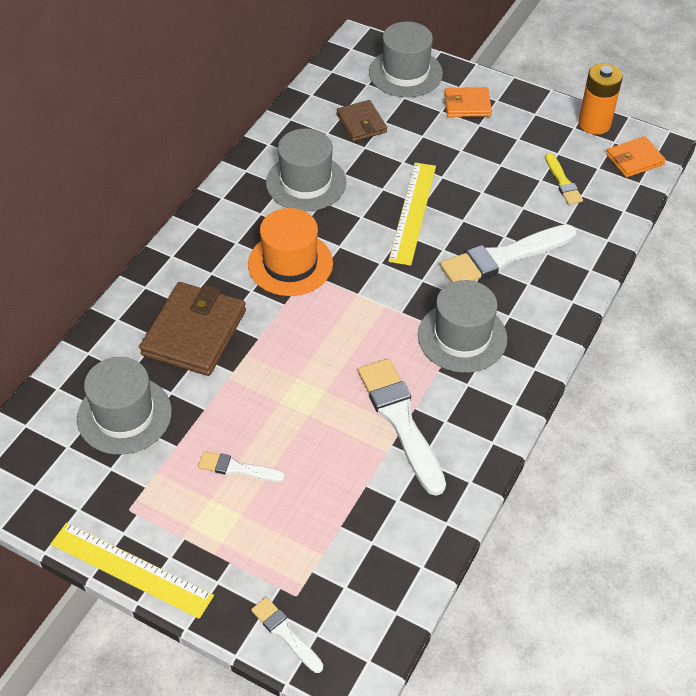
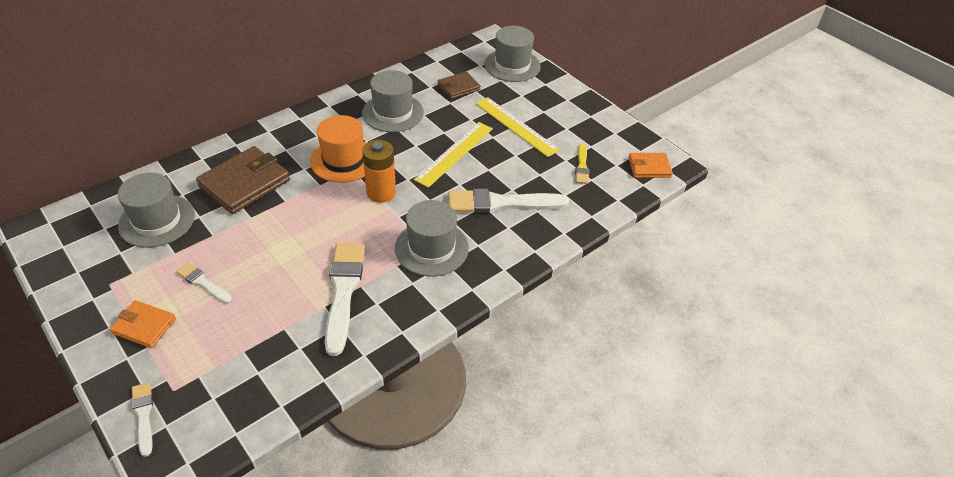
camera: 20 degrees right, 5 degrees down
yellow ruler [51,523,214,619] -> yellow ruler moved to [476,97,560,157]
brown wallet [337,100,387,141] -> brown wallet turned 60 degrees clockwise [438,71,480,99]
orange wallet [444,87,492,117] -> orange wallet moved to [110,300,176,348]
orange battery [578,63,623,135] -> orange battery moved to [362,140,396,203]

